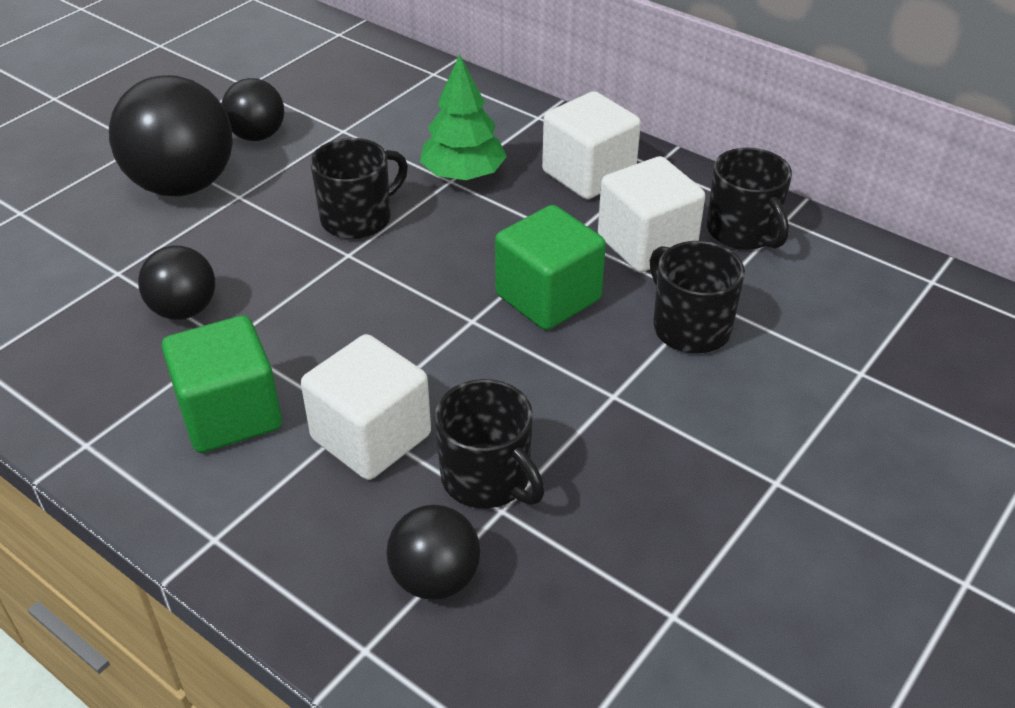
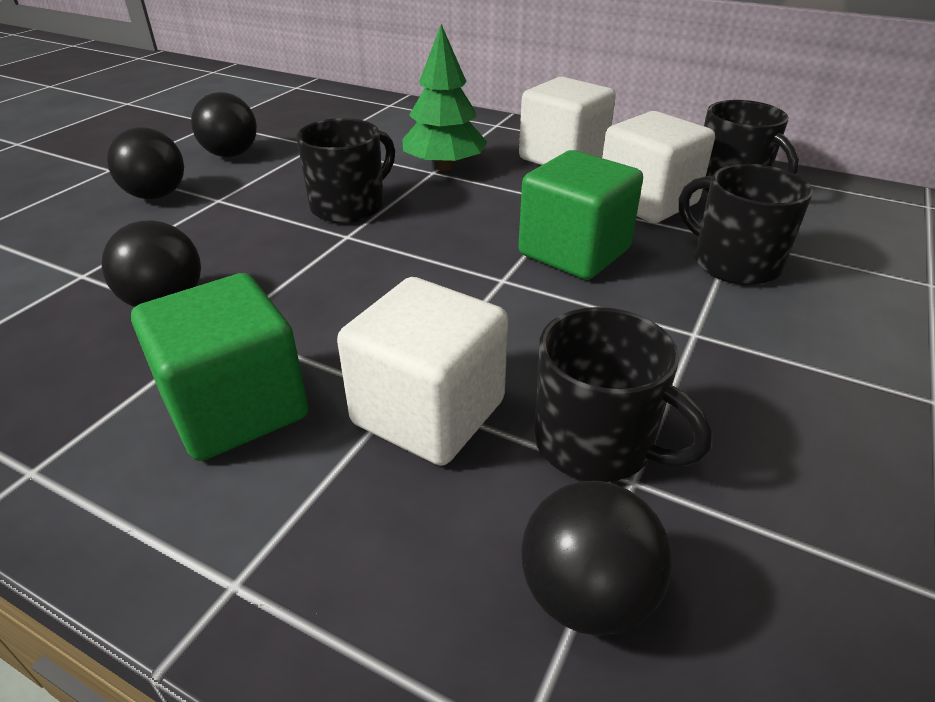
camera: 10 degrees left, 5 degrees down
black ball [109,75,233,196] -> black ball [107,127,184,199], size x0.56

